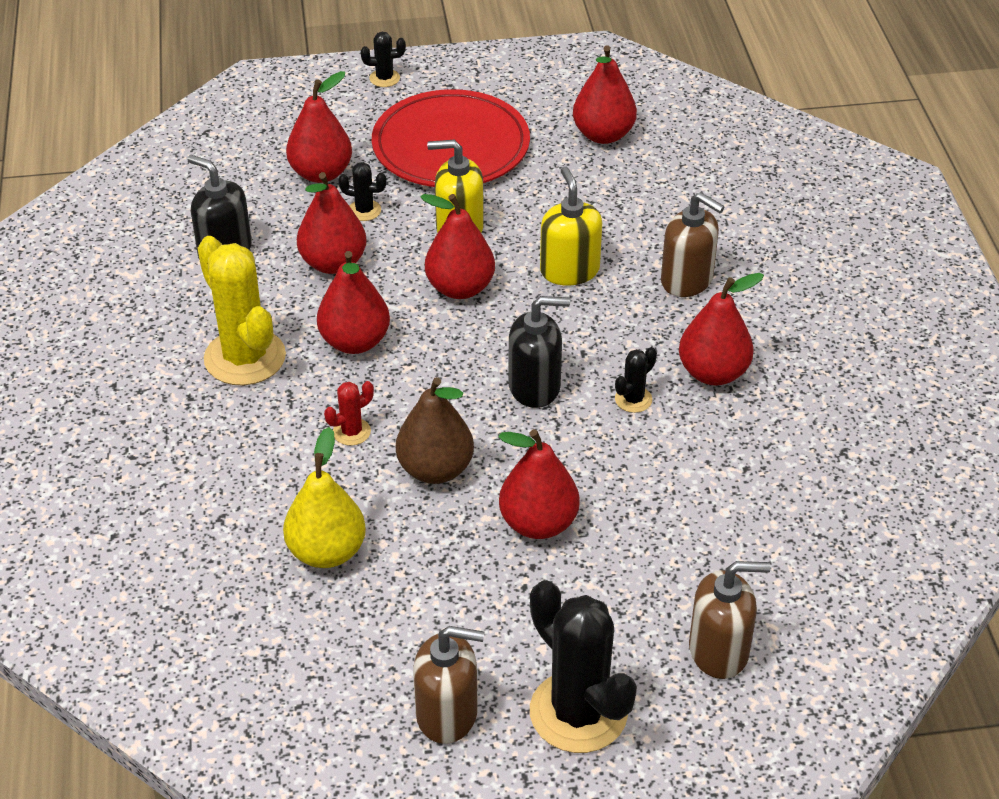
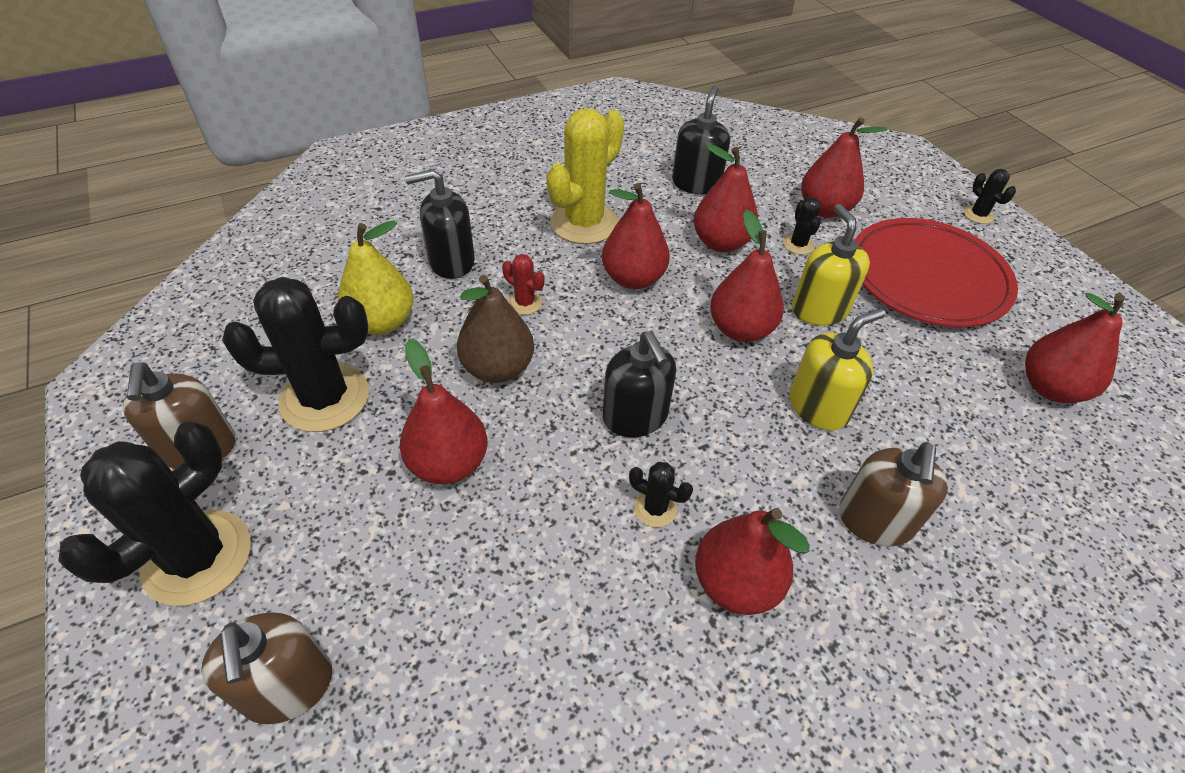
camera: 70 degrees right, 5 degrees up
none -> black cactus [222,277,369,432]
none -> black soap dispenser [405,169,475,279]

